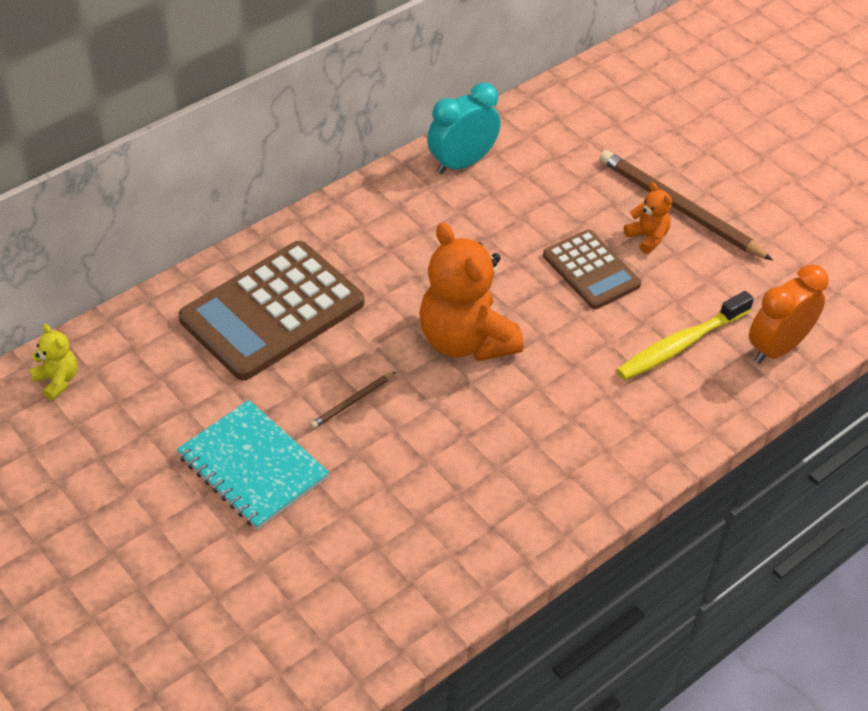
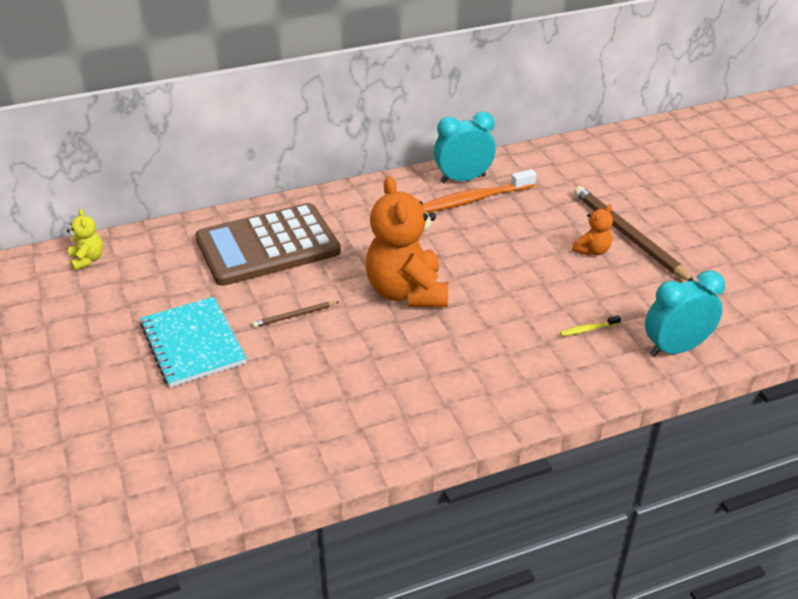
camera: 20 degrees right, 10 degrees down
brown calculator [543,230,641,309] -> none
yellow toothbrush [616,291,754,380] -> yellow toothbrush [560,315,621,336], size x0.43
orange teddy bear [624,182,672,254] -> orange teddy bear turned 60 degrees clockwise [572,204,613,256]
orange clock [749,265,828,364] -> turquoise clock [645,270,725,357]
none -> orange toothbrush [422,169,536,212]

